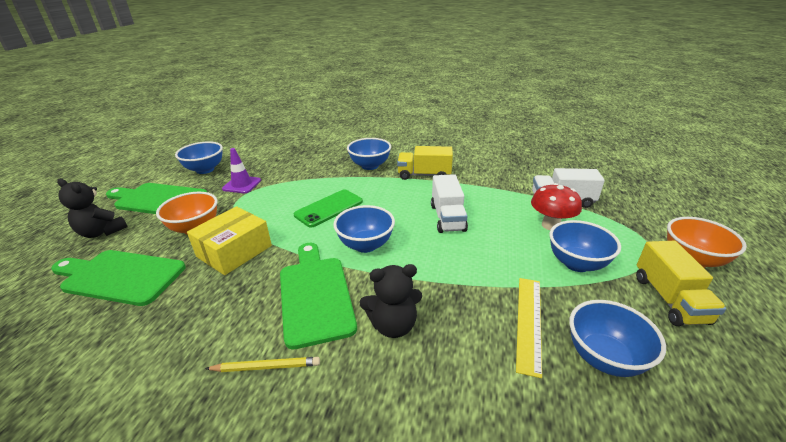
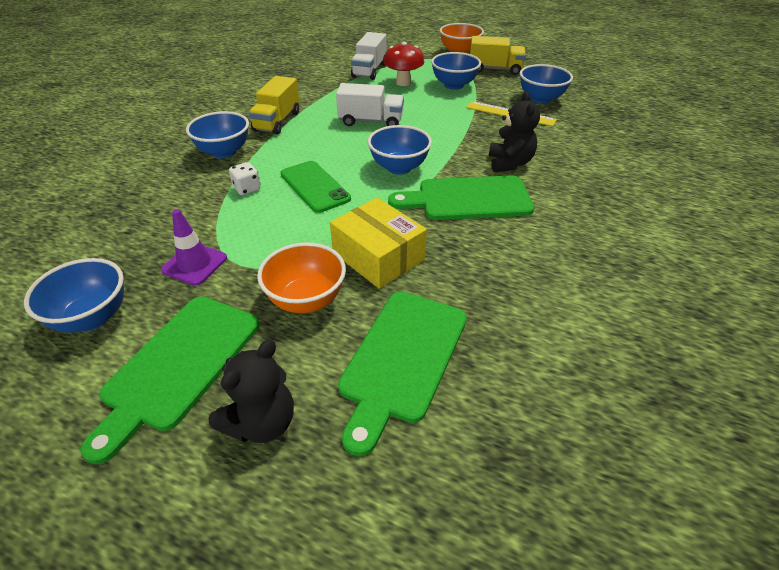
camera: 80 degrees left, 10 degrees up
yellow pencil [205,357,320,372] -> none
none -> white dice [229,162,261,195]

